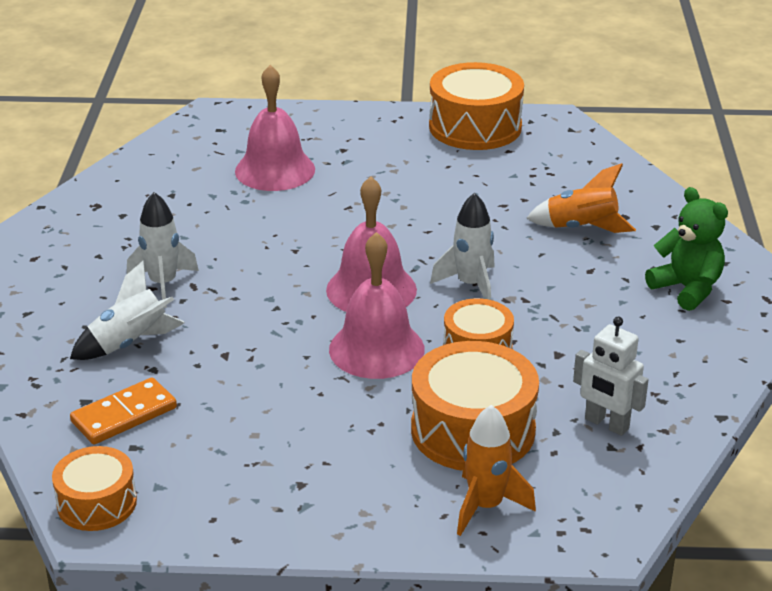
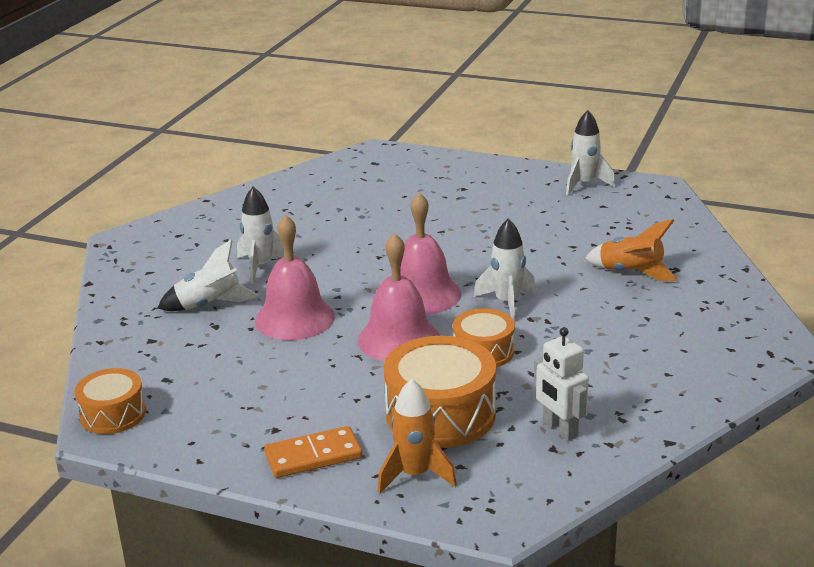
camera: 20 degrees right, 5 degrees down
orange domino [70,377,177,444] -> orange domino moved to [264,426,362,478]
pink bell [235,65,315,191] -> pink bell moved to [255,215,335,340]
orange drum [429,62,524,150] -> white rocket [566,110,615,196]
green teddy bear [645,187,728,311] -> none

